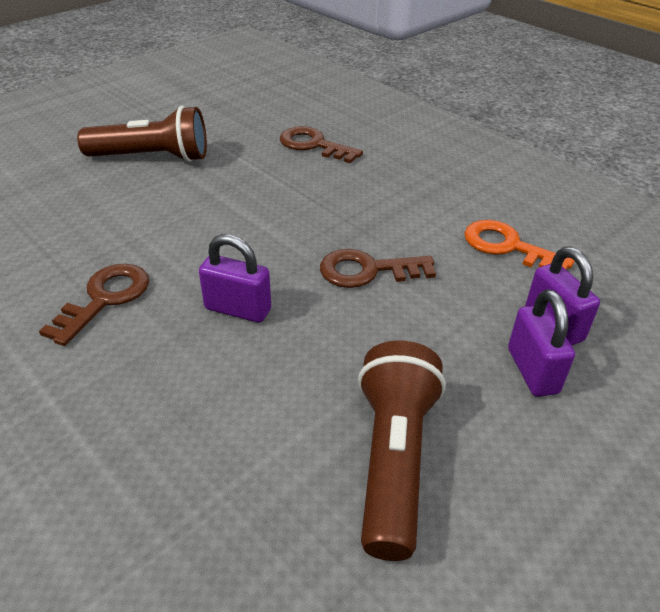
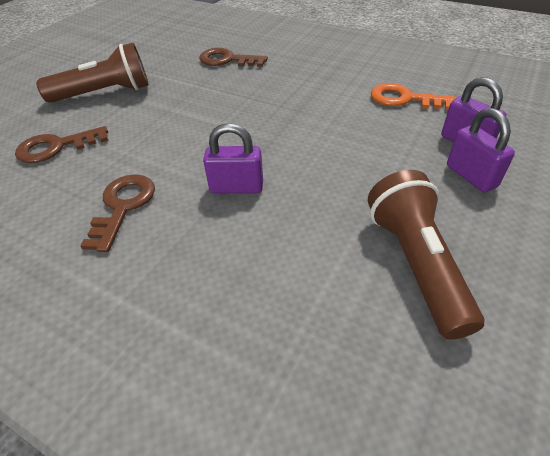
camera: 15 degrees left, 5 degrees up
brown key [320,249,436,288] -> brown key moved to [15,126,109,163]

